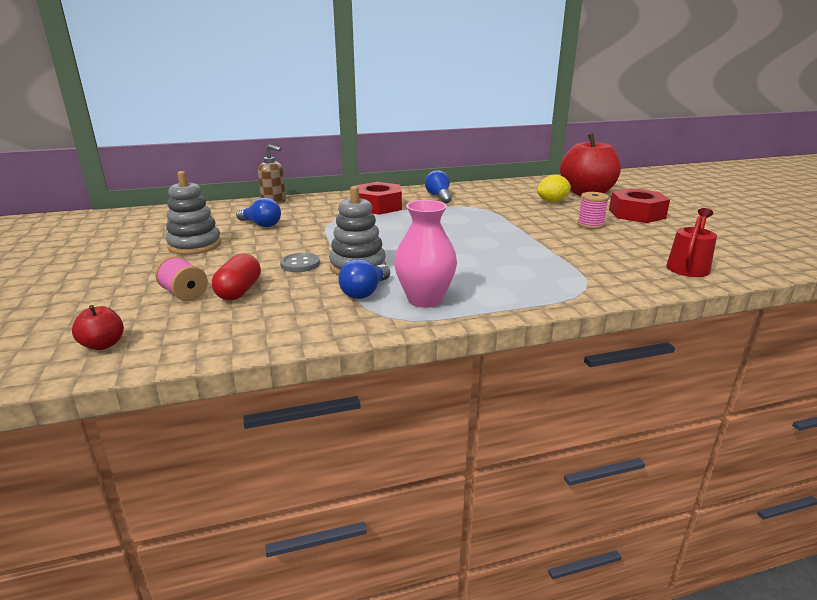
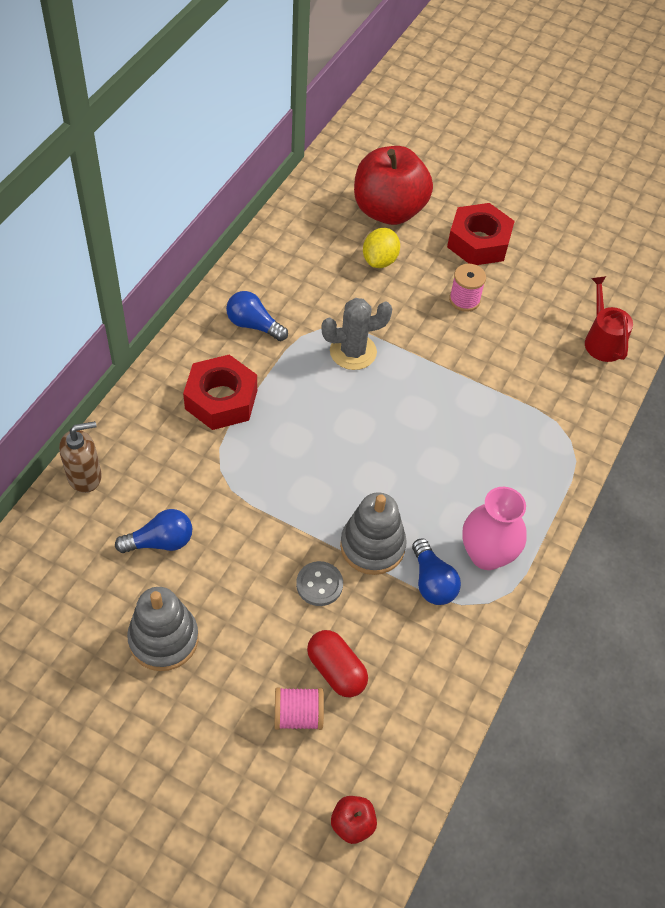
camera: 50 degrees left, 30 degrees up
none -> grey cactus [321,298,392,370]

